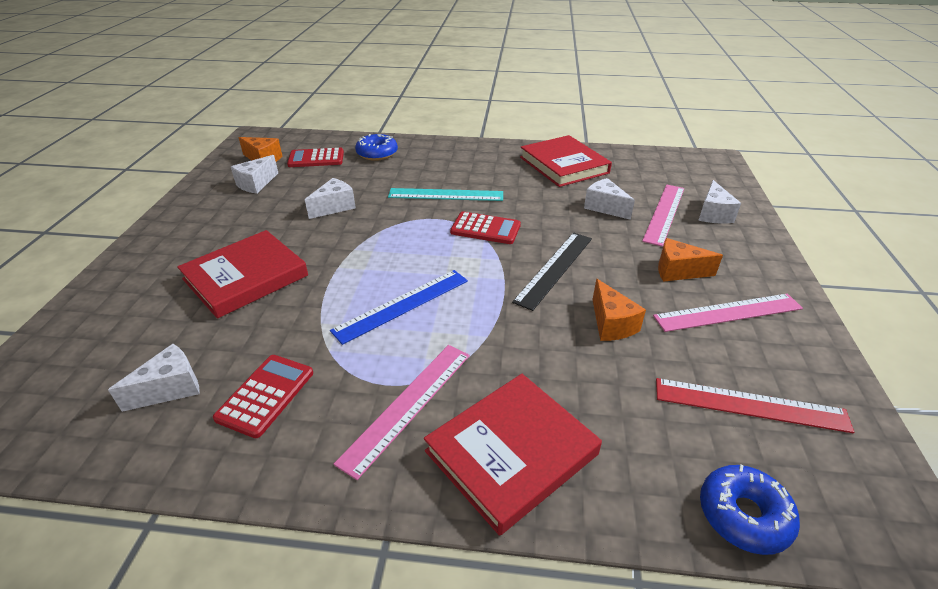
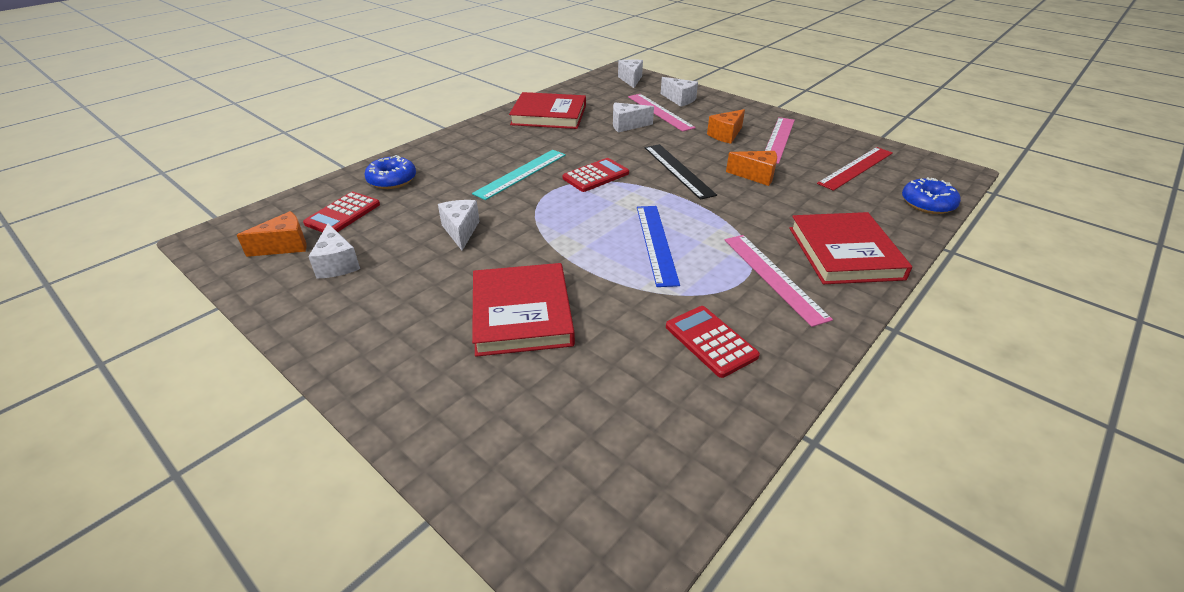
camera: 55 degrees left, 0 degrees up
white cheese [108,344,200,412] -> white cheese moved to [618,59,643,88]

